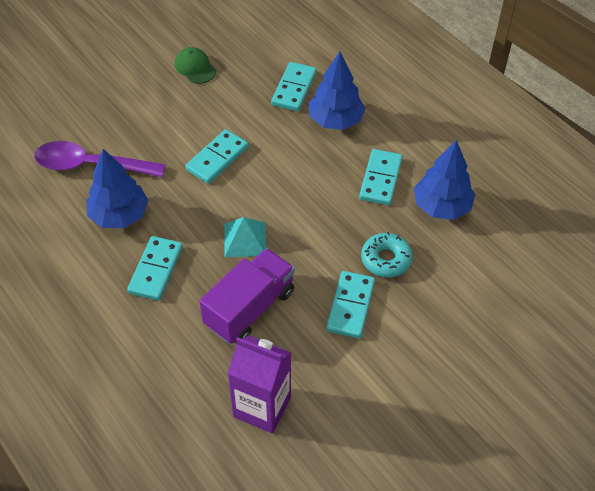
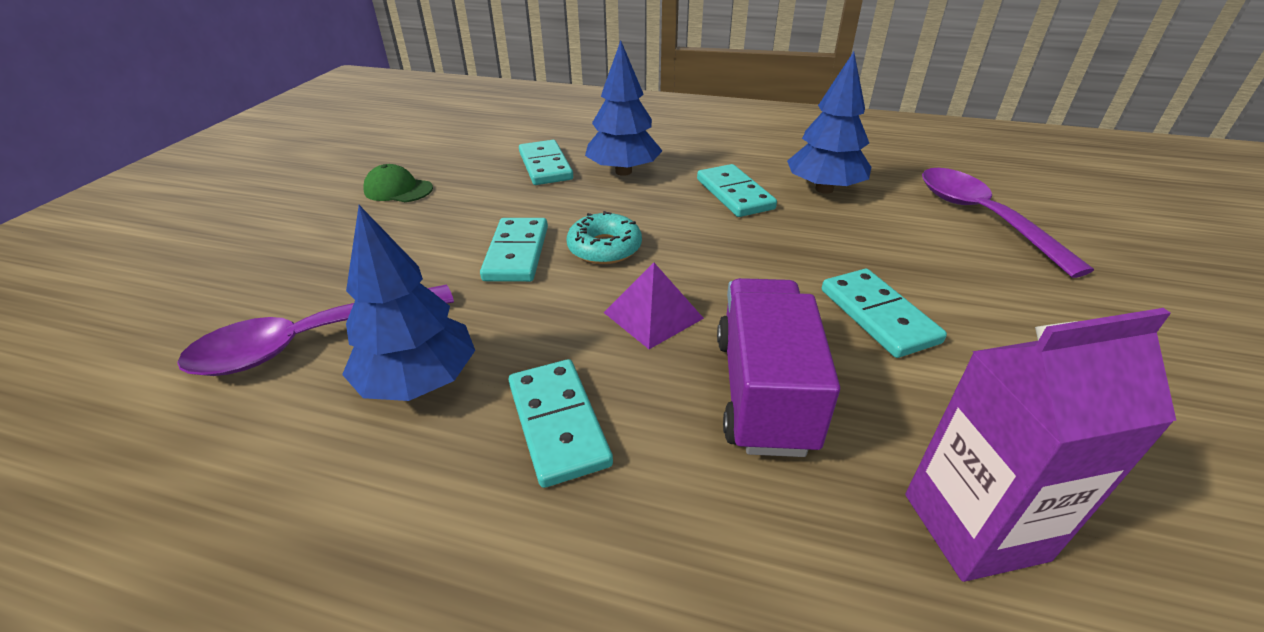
camera: 35 degrees left, 15 degrees down
turquoise pyramid [224,217,266,257] -> purple pyramid [603,263,704,349]
turquoise donut [361,232,413,278] -> turquoise donut moved to [567,211,642,264]
none -> purple spoon [922,168,1094,278]

